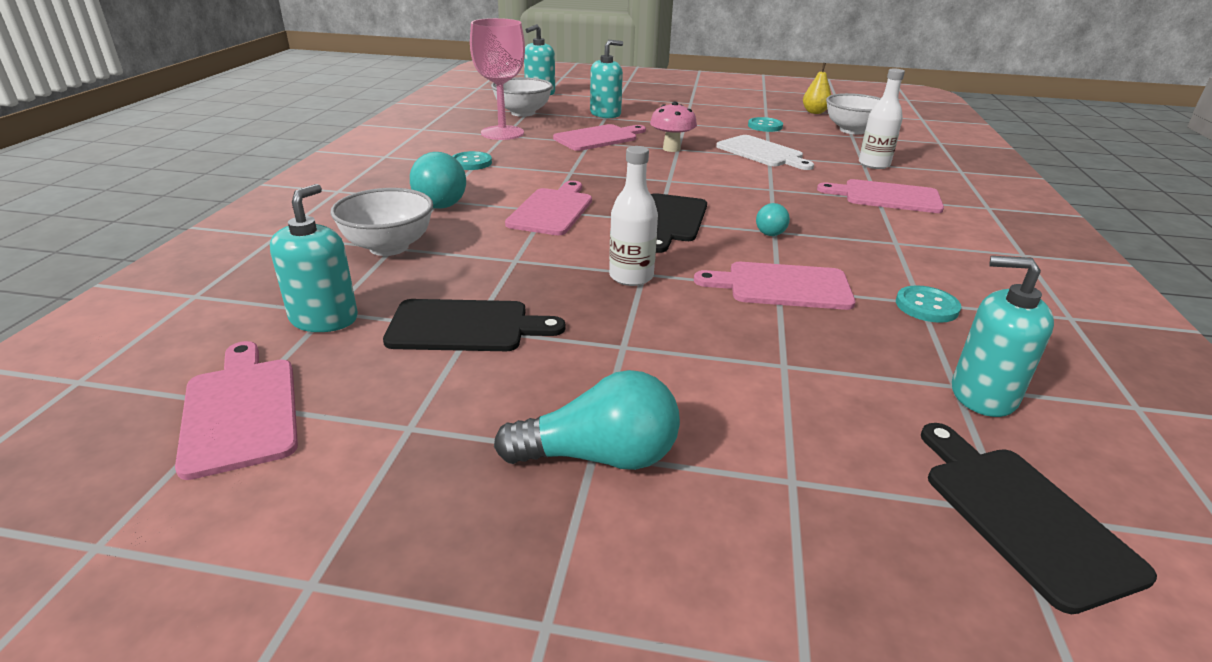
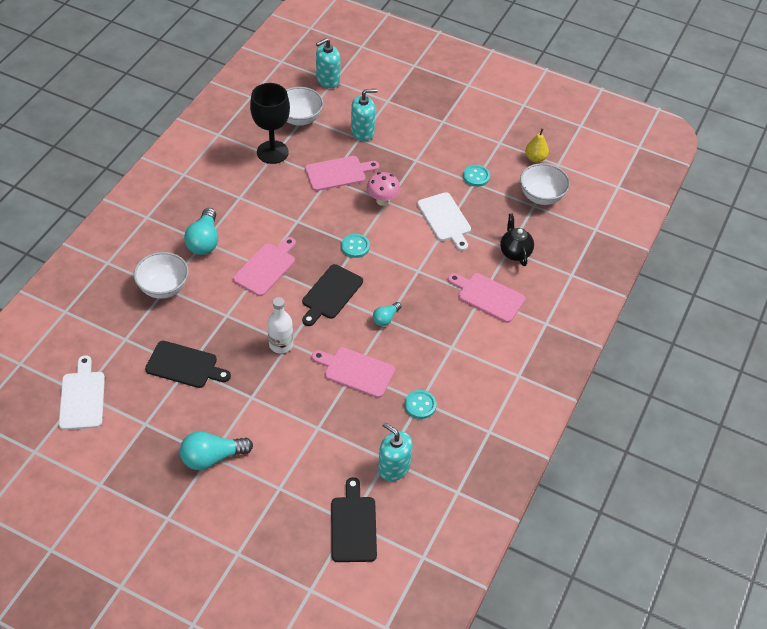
camera: 15 degrees right, 20 degrees up
pink cutting board [175,341,298,480] -> white cutting board [59,355,105,430]
turquoise soap dispenser [270,184,358,332] -> none
turquoise button [453,151,492,170] -> turquoise button moved to [341,234,370,258]
pink goblet [470,18,525,140] -> black goblet [250,83,290,164]
turquoise light bulb [494,370,680,470] -> turquoise light bulb turned 150 degrees clockwise [180,431,253,470]
white bottle [859,69,905,169] -> black teapot [500,213,534,266]

